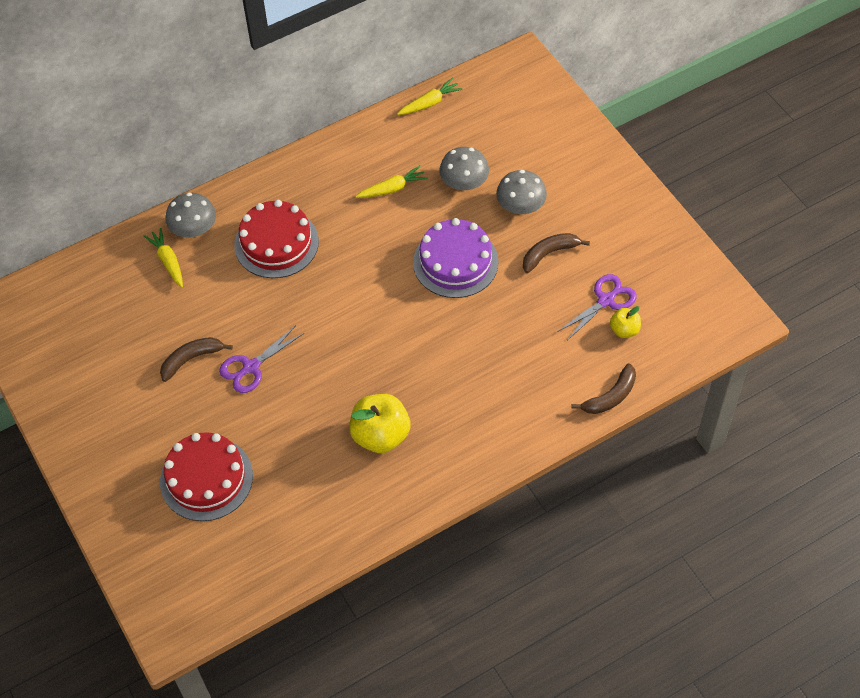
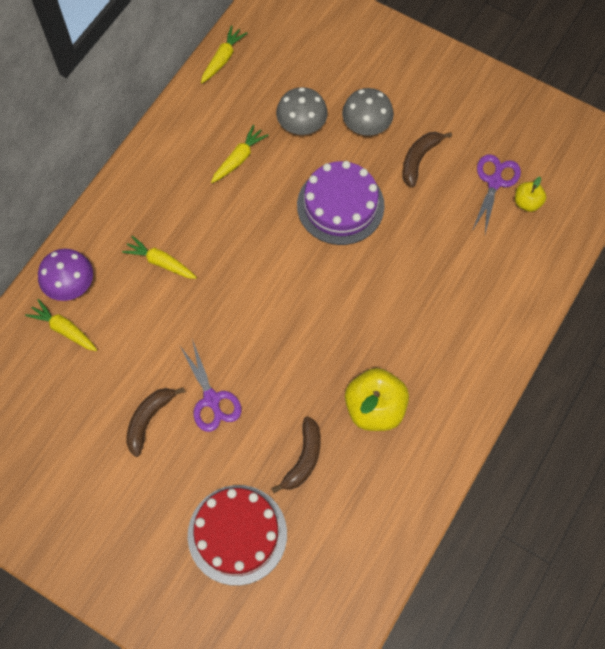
camera: 30 degrees left, 10 degrees up
grey mushroom [166,193,216,238] -> purple mushroom [38,249,93,301]
purple scissors [219,325,304,393] -> purple scissors turned 45 degrees counterclockwise [180,339,241,432]
red cake [234,200,319,278] -> yellow carrot [122,236,197,279]
brown banana [571,363,636,414] -> brown banana moved to [271,416,321,493]

